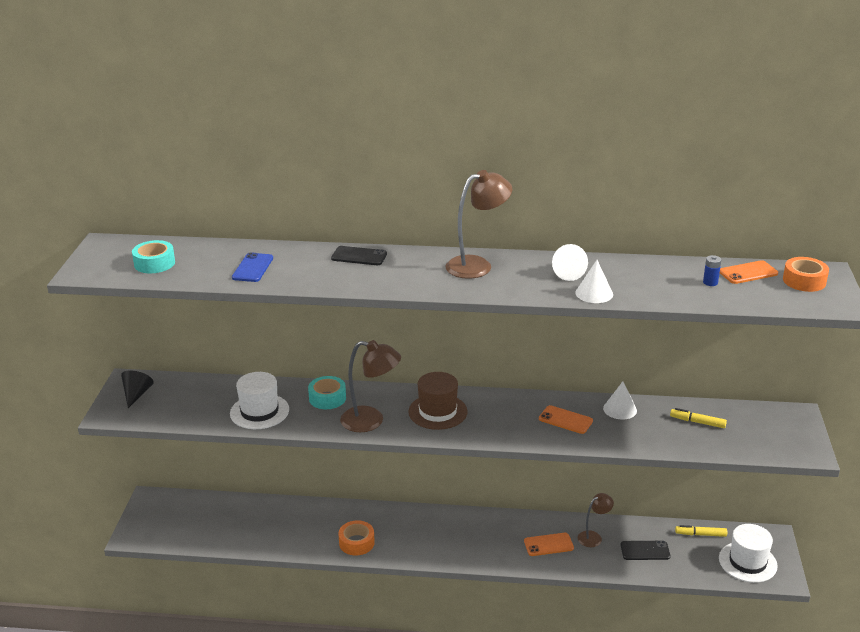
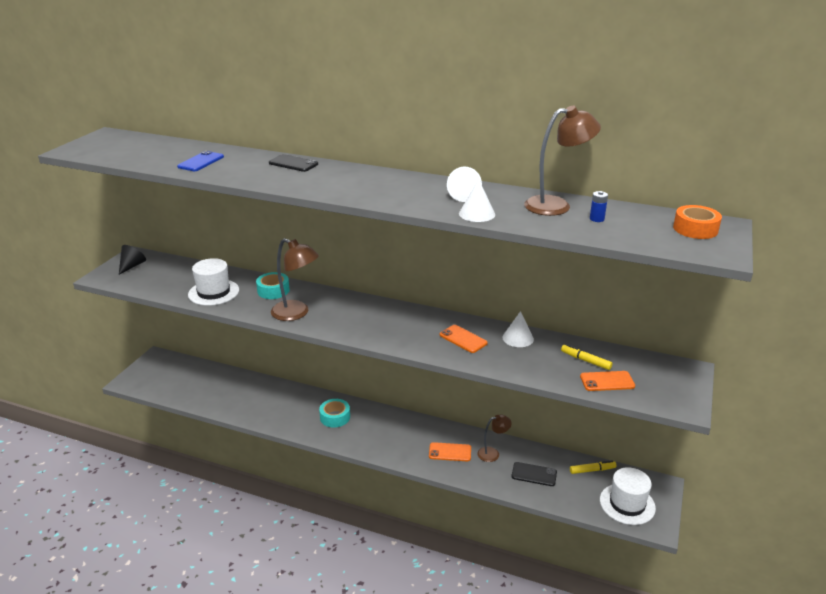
camera: 15 degrees right, 0 degrees up
turquoise tape [132,240,175,273] -> turquoise tape moved to [319,399,350,428]
orange tape [338,520,375,556] -> none
brown hat [408,372,468,430] -> none
brown lamp [445,170,512,279] -> brown lamp moved to [524,106,601,216]
yellow marker [675,525,727,537] -> yellow marker turned 150 degrees clockwise [570,460,616,474]
orange phone [720,260,778,284] -> orange phone moved to [580,371,635,391]

